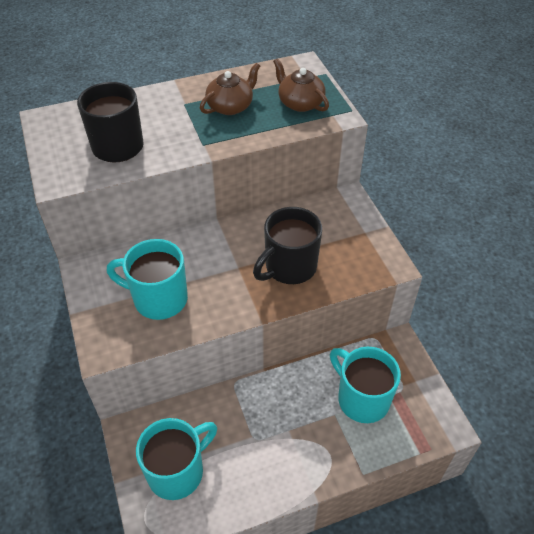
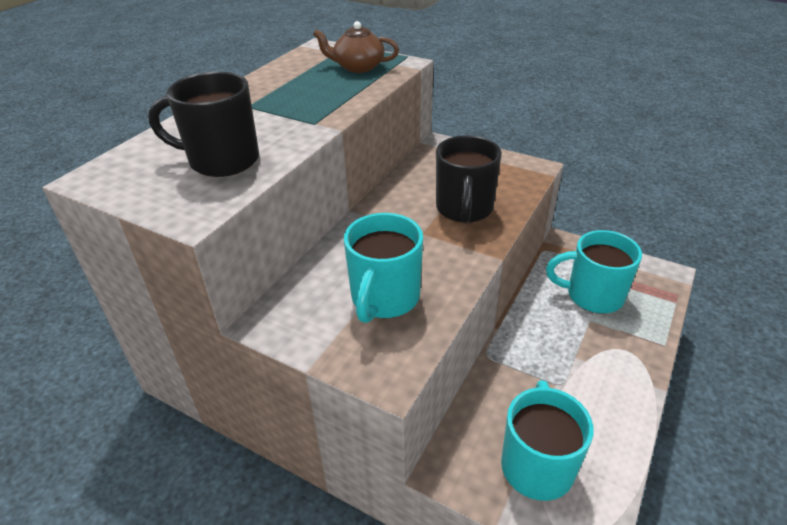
camera: 40 degrees left, 10 degrees down
turquoise mug [107,239,188,320] -> turquoise mug turned 45 degrees counterclockwise [344,213,423,323]
brown teapot [200,63,260,115] -> none

